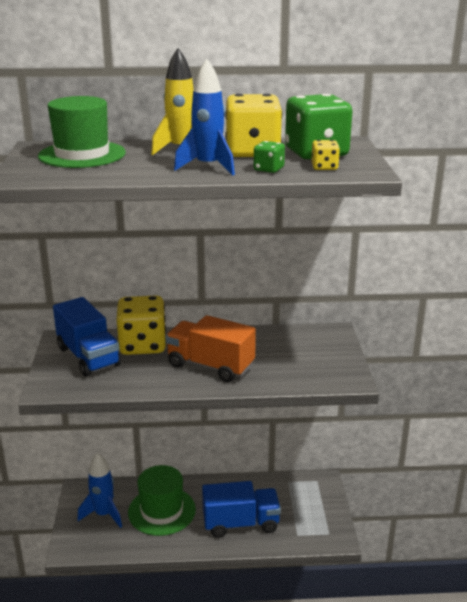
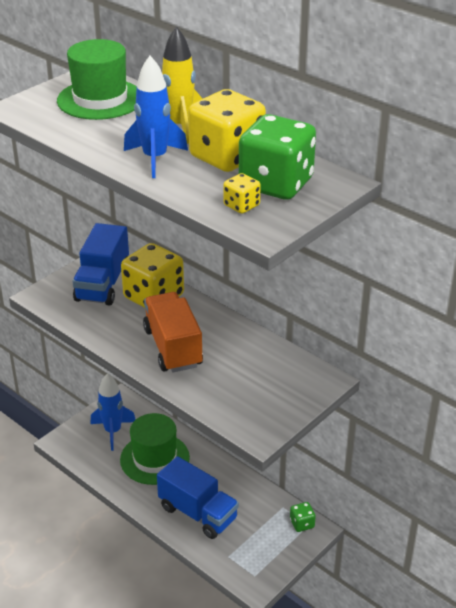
camera: 45 degrees right, 10 degrees up
green dice [254,141,285,173] -> green dice moved to [290,502,316,532]

